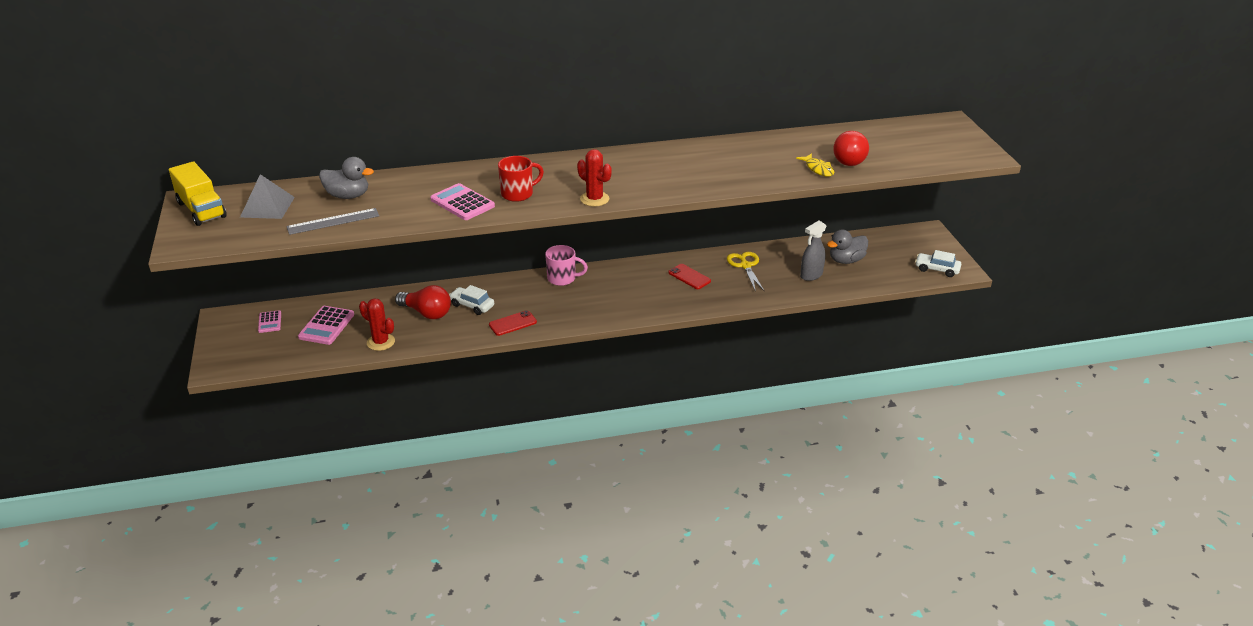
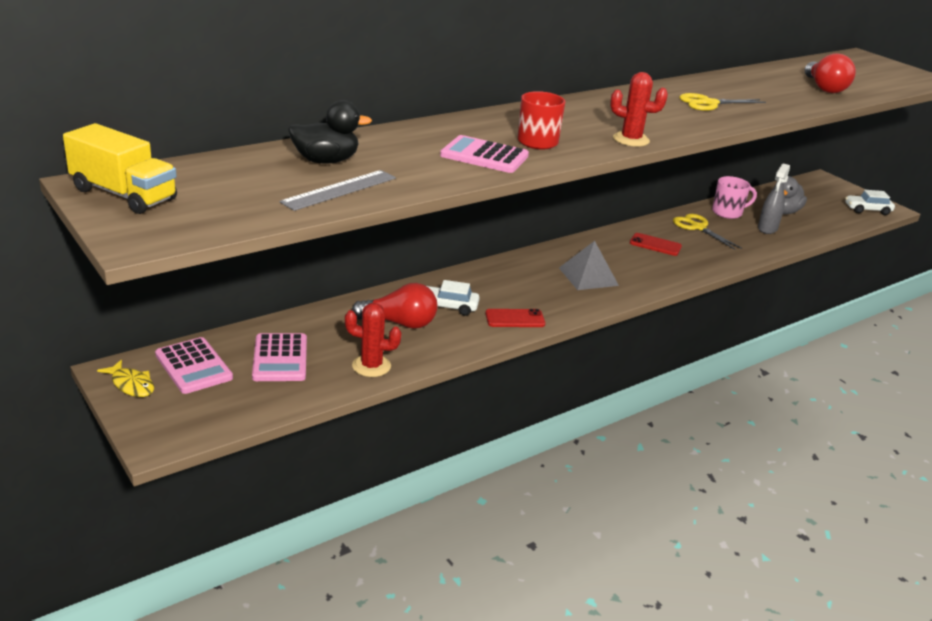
camera: 25 degrees left, 5 degrees down
grey pyramid [240,174,295,219] -> grey pyramid moved to [559,241,619,290]
pink calculator [258,310,281,333] -> pink calculator [155,337,233,394], size x1.70
grey duck [319,157,374,199] -> black duck [288,100,372,164]
red phone [489,310,537,336] -> red phone turned 45 degrees clockwise [485,309,545,327]
pink mug [545,245,588,286] -> pink mug moved to [712,176,757,219]
yellow fish [796,153,835,177] -> yellow fish moved to [97,360,154,397]
none -> yellow scissors [679,93,766,111]

